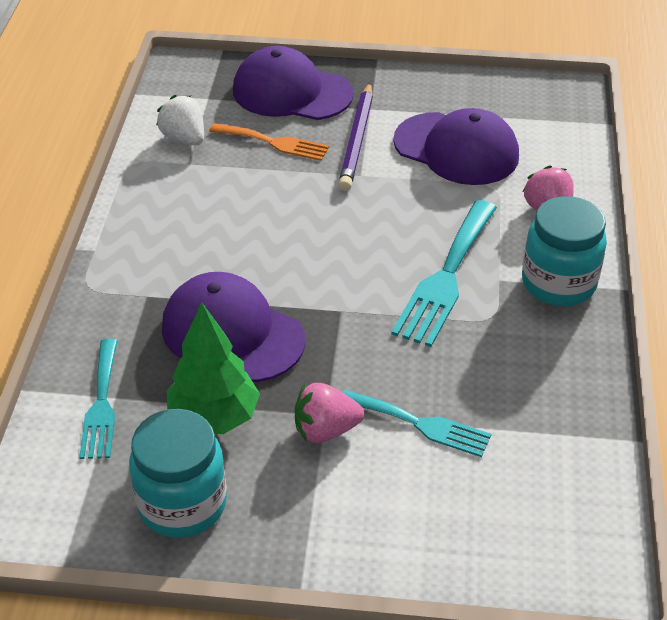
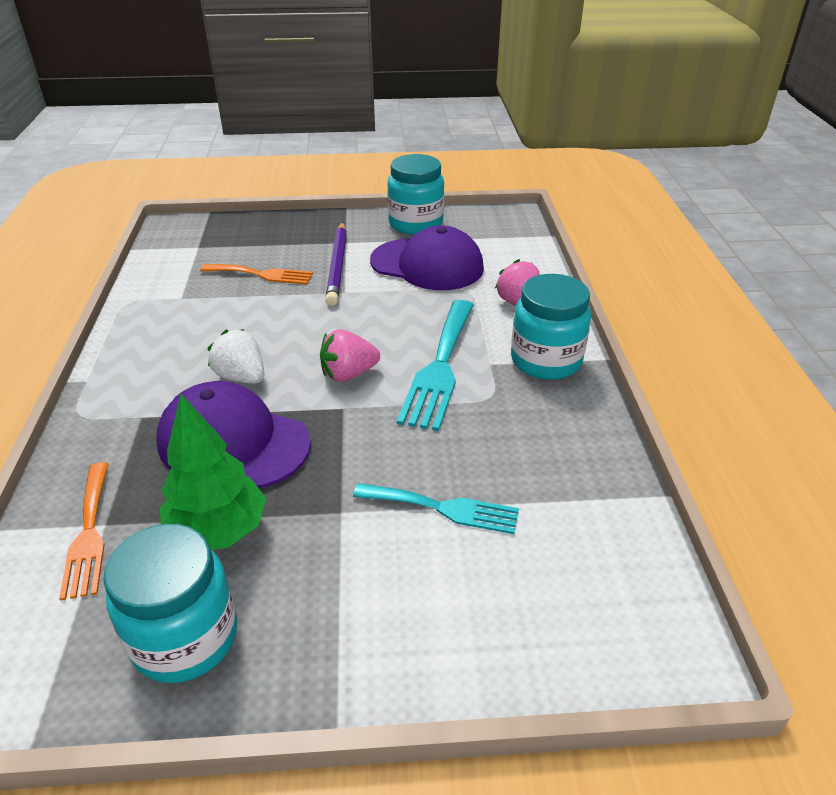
camera: 10 degrees left, 5 degrees down
turquoise fork [79,339,118,459] -> orange fork [59,462,109,601]
white strawberry [156,95,204,145] -> white strawberry moved to [207,329,264,384]
purple cap [233,46,354,120] -> none
pink strawberry [295,383,364,443] -> pink strawberry moved to [320,329,380,382]
none -> turquoise jar [387,154,444,235]

